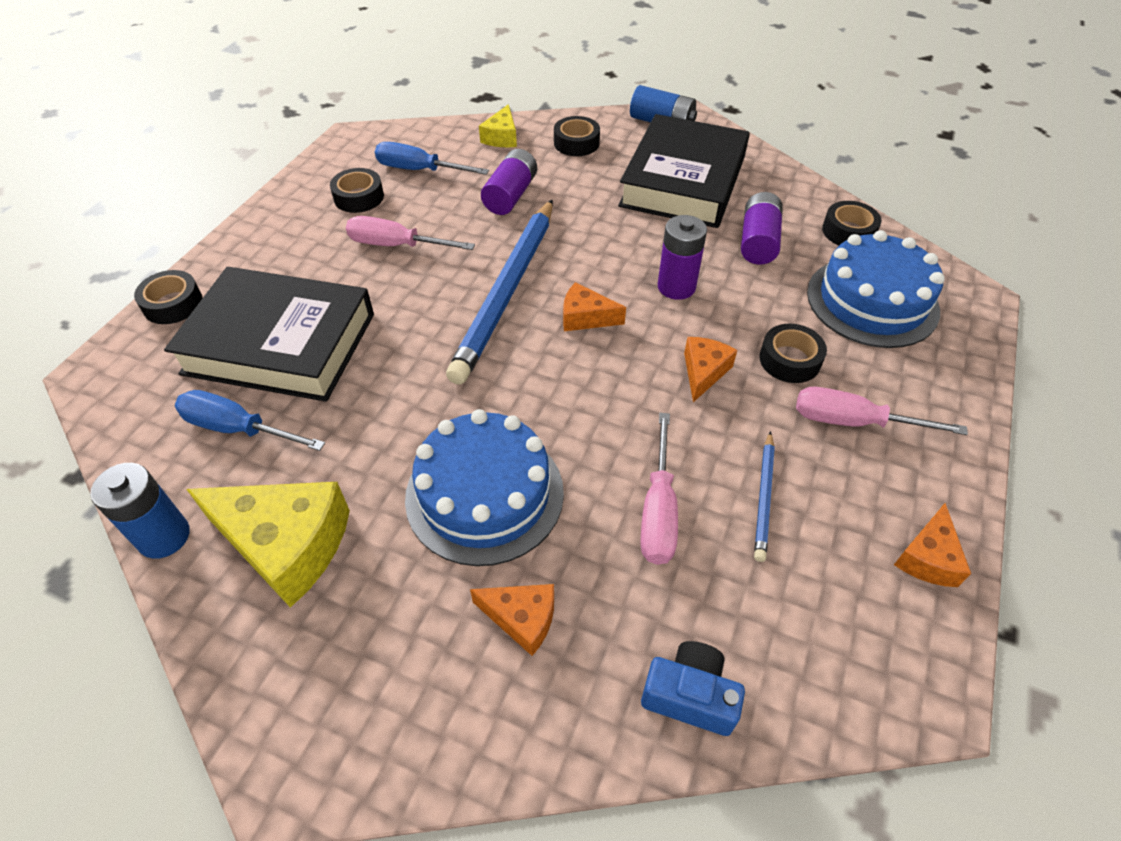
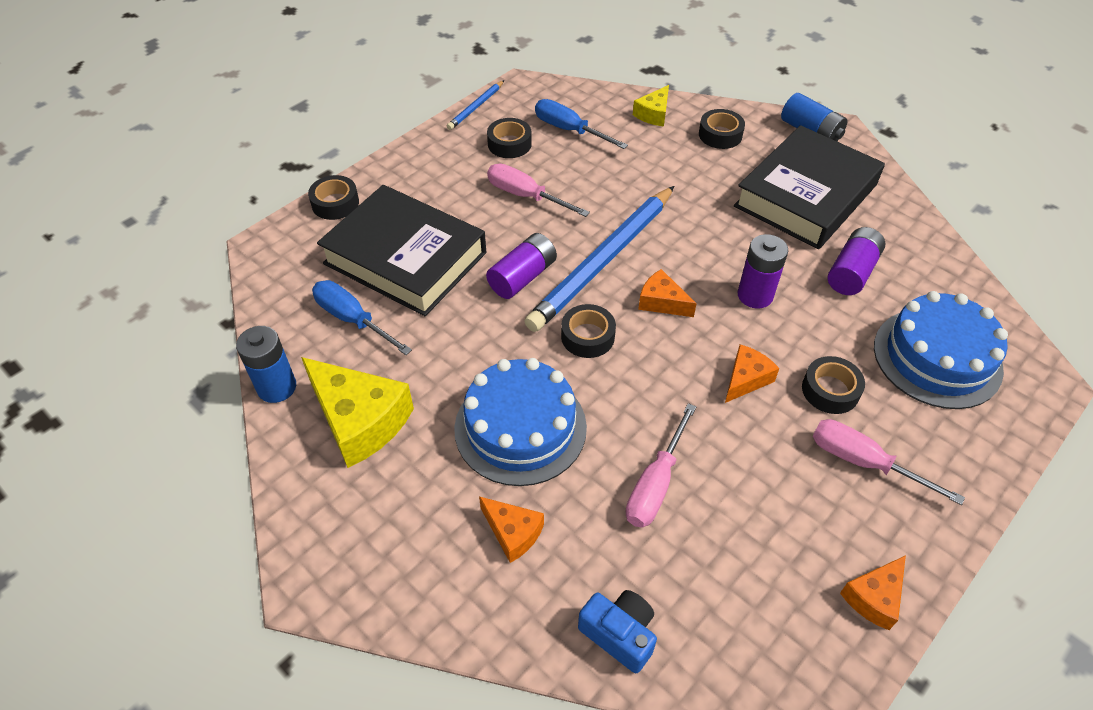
camera: 20 degrees right, 0 degrees up
purple battery [481,149,537,215] -> purple battery moved to [486,233,557,299]
blue pencil [754,431,775,562] -> blue pencil moved to [447,80,504,130]
black tape [822,201,882,245] -> black tape moved to [561,304,616,358]

